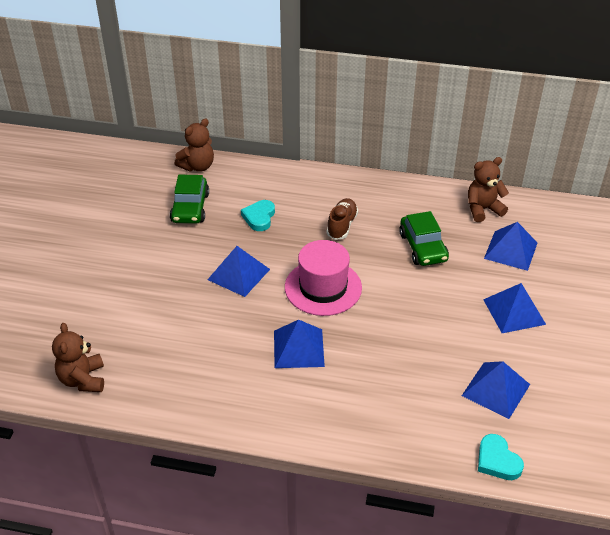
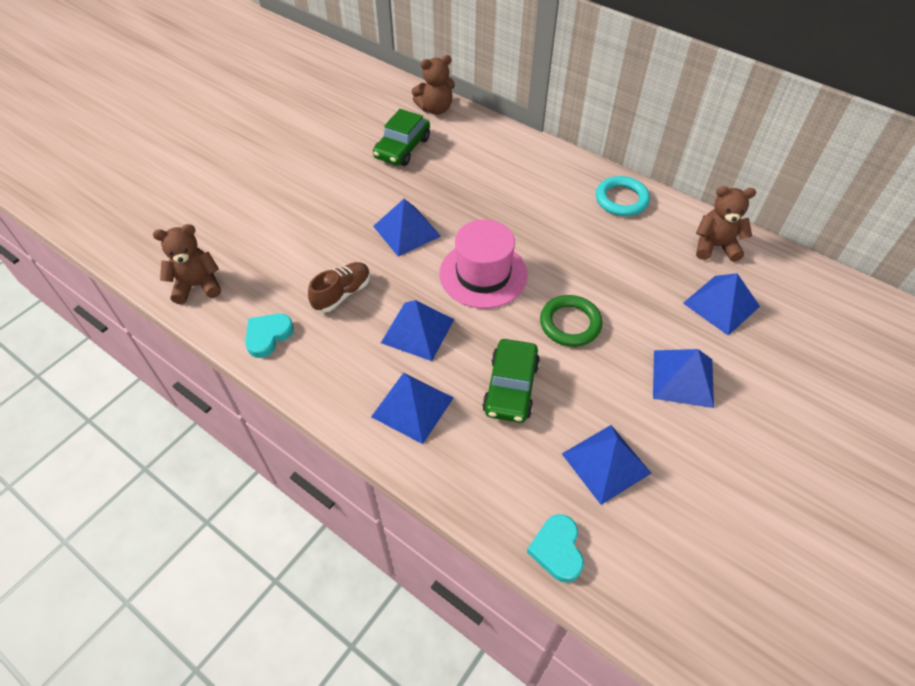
camera: 25 degrees right, 10 degrees up
brown teddy bear [52,323,104,392] -> brown teddy bear turned 60 degrees clockwise [153,224,221,304]
turquoise heart [241,200,275,231] -> turquoise heart moved to [245,314,294,358]
brown shoe [327,198,358,240] -> brown shoe moved to [308,262,370,313]
green car [399,211,449,266] -> green car moved to [482,339,540,423]
none -> blue pyramid [371,373,454,444]
none -> green ring [540,295,603,347]
none -> turquoise ring [596,176,650,216]

